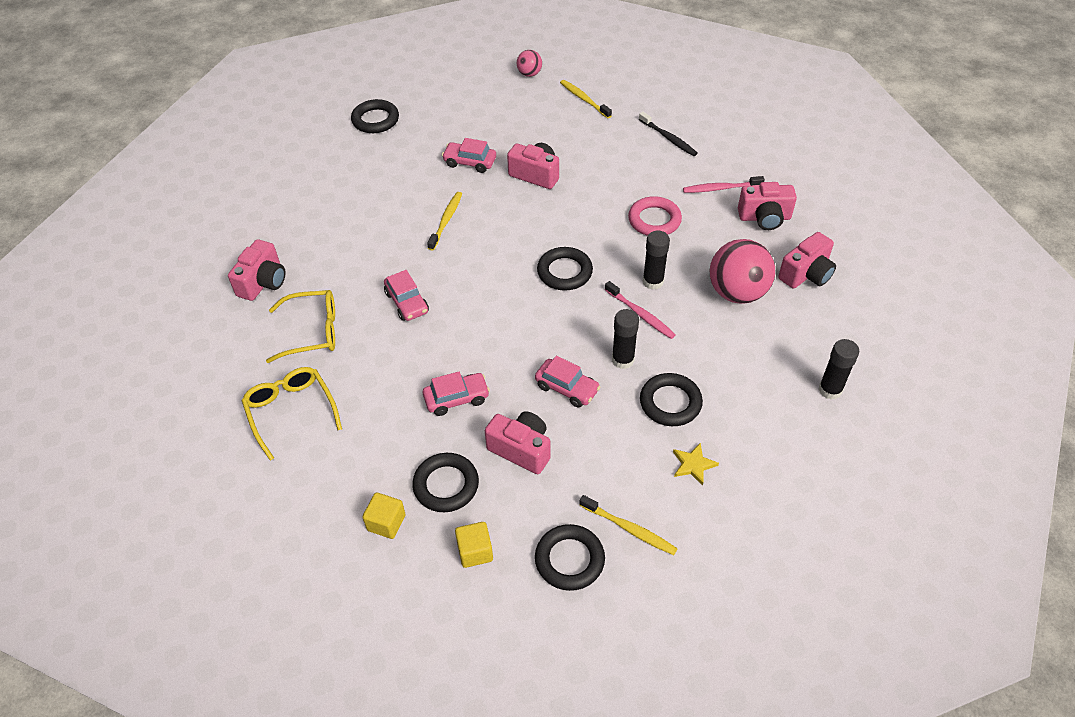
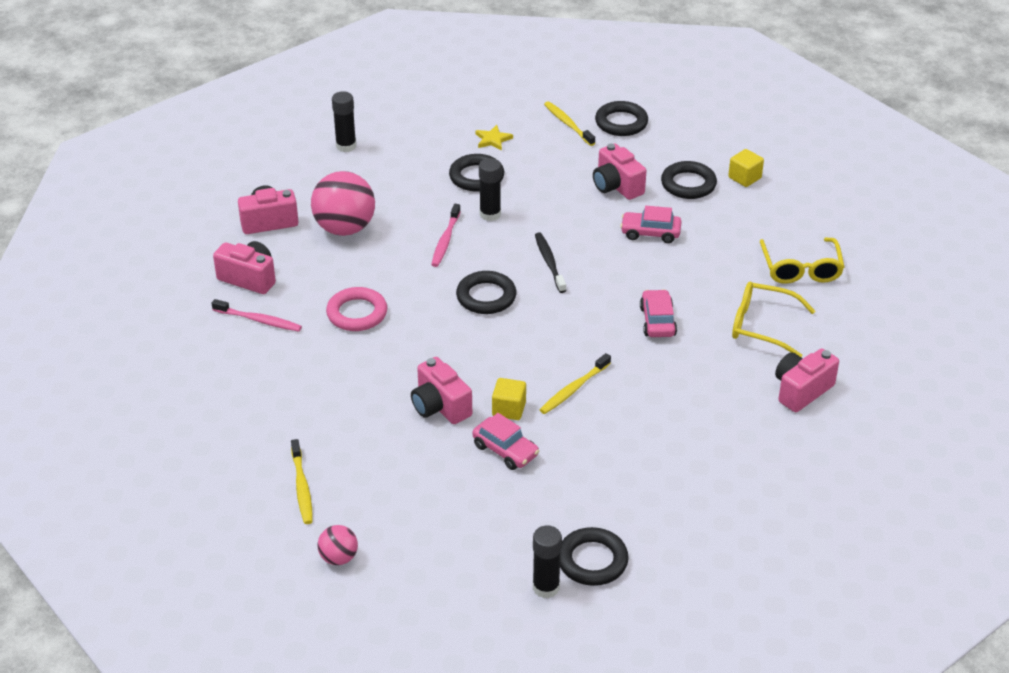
camera: 155 degrees left, 10 degrees down
yellow cube [455,522,493,568] -> yellow cube moved to [492,378,526,420]
pink car [535,356,600,408] -> none
pink toothbrush [605,281,676,339] -> pink toothbrush turned 150 degrees counterclockwise [431,204,461,267]
black toothbrush [639,112,698,156] -> black toothbrush moved to [535,232,566,293]
black glue stick [643,231,670,290] -> black glue stick moved to [533,526,562,598]

